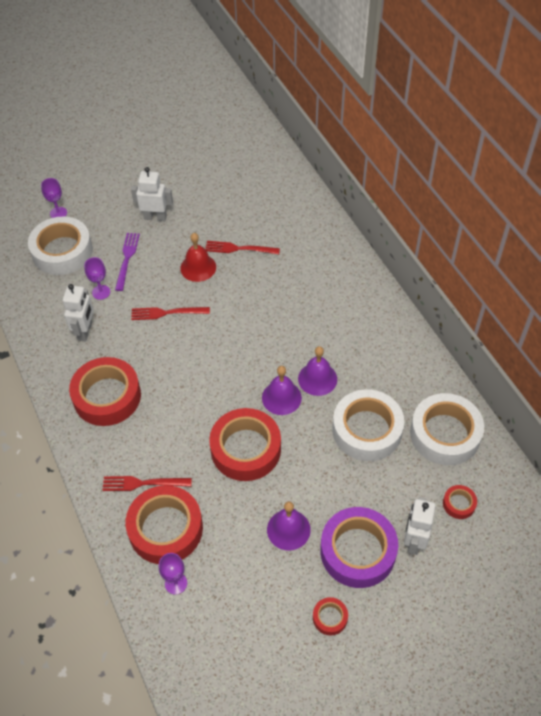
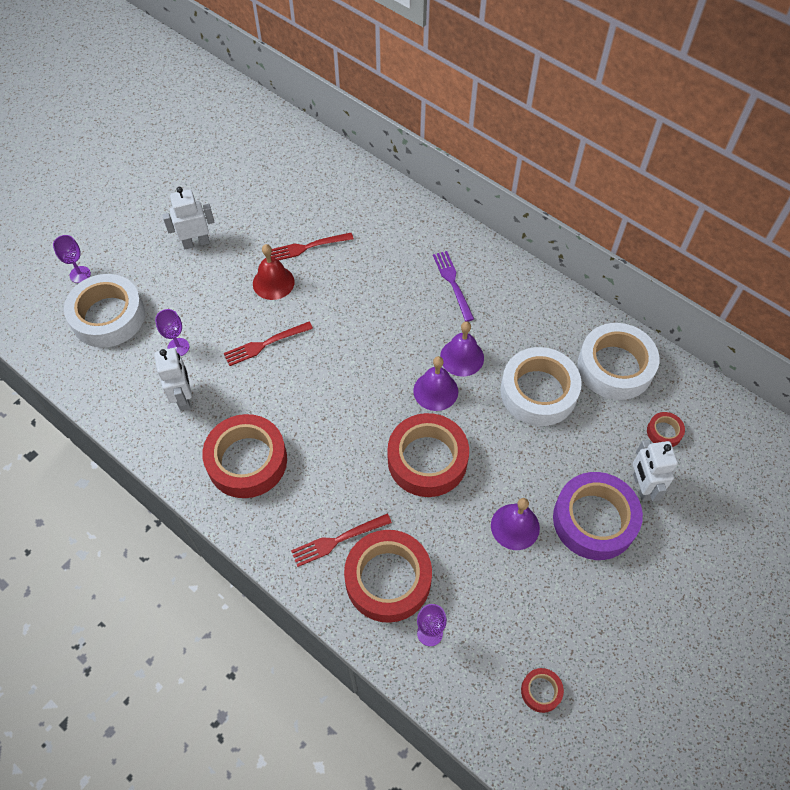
camera: 25 degrees left, 5 degrees up
purple fork [115,233,140,291] -> purple fork moved to [433,251,474,322]
red tape [313,597,348,635] -> red tape moved to [521,668,564,713]

